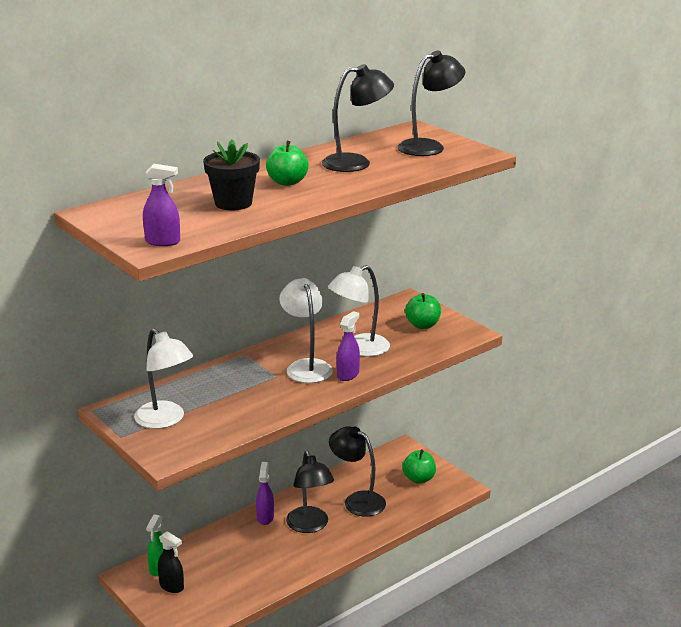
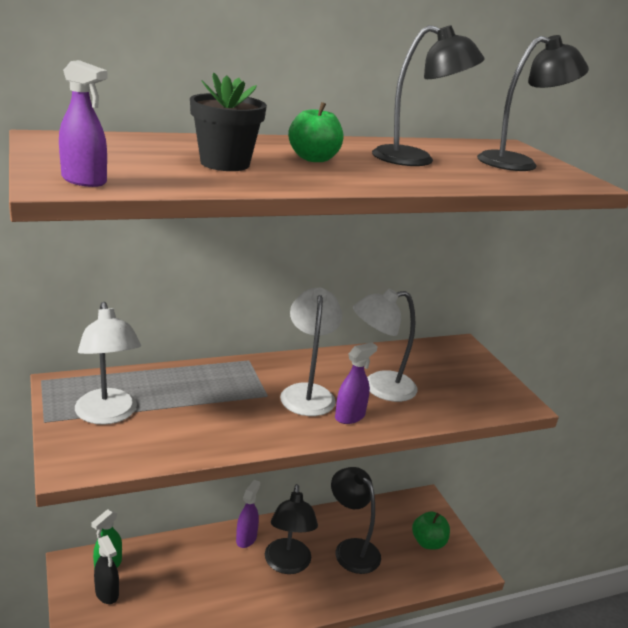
camera: 15 degrees right, 0 degrees up
green apple [405,293,441,329] -> none

